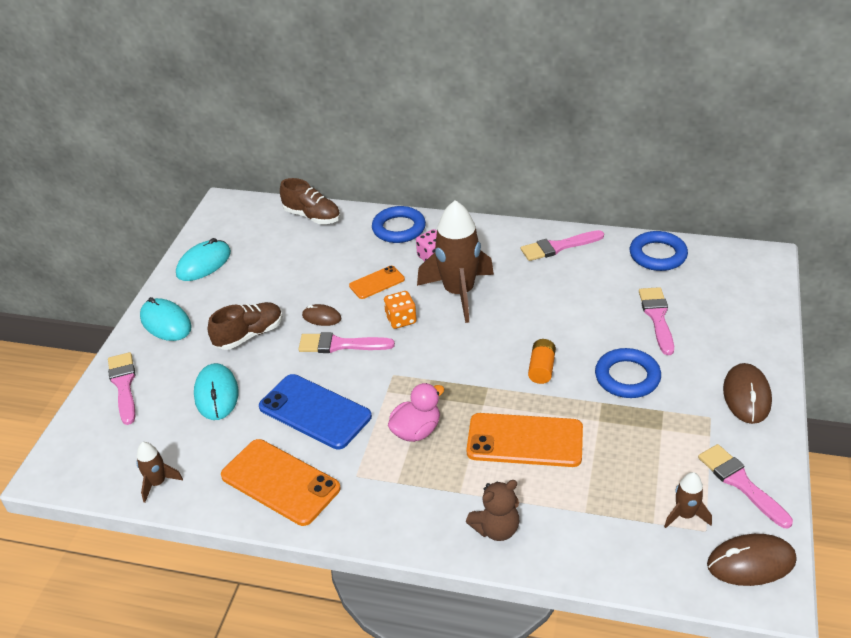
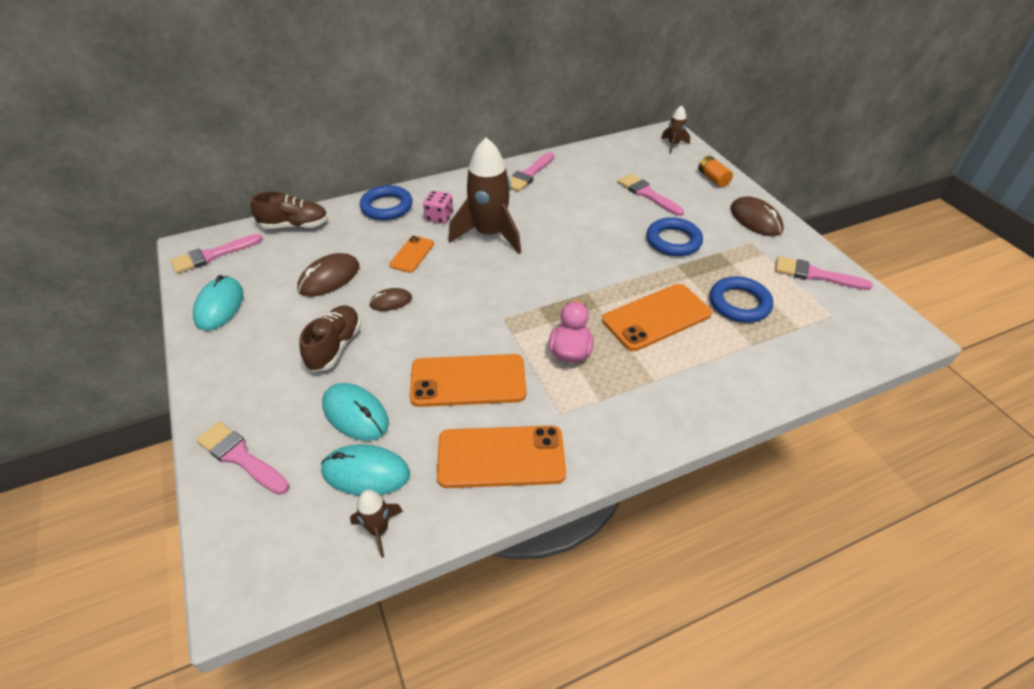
camera: 40 degrees left, 5 degrees up
turquoise mouse [140,297,192,341] -> turquoise mouse moved to [321,444,410,496]
blue phone [259,374,372,449] -> orange phone [410,354,526,407]
pink brush [299,332,395,353] -> pink brush moved to [170,234,263,274]
orange dice [384,291,417,329] -> none
brown teddy bear [466,480,519,541] -> none
orange battery [528,339,556,384] -> orange battery moved to [698,156,733,187]
blue ring [630,231,688,271] -> blue ring moved to [710,276,773,323]
brown rocket [664,472,712,528] -> brown rocket moved to [661,105,690,153]
brown mouse [707,534,797,586] -> brown mouse moved to [297,253,359,297]

